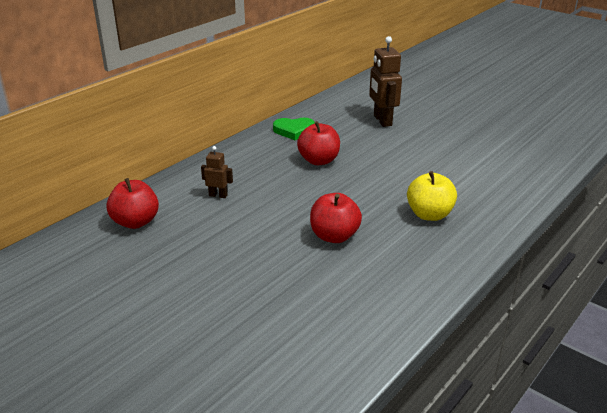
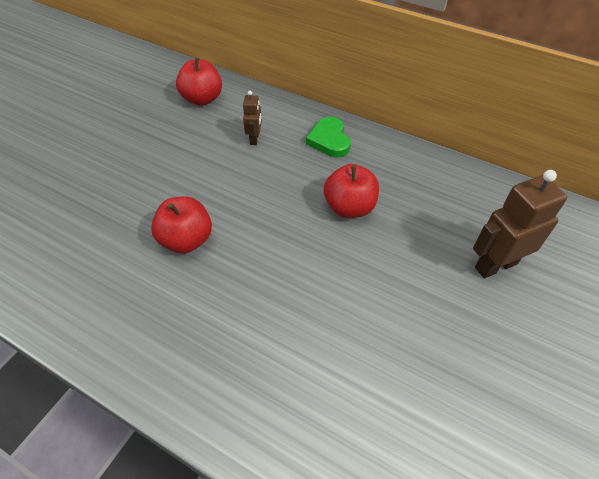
camera: 80 degrees right, 20 degrees up
green heart [273,118,315,140] -> green heart moved to [306,117,351,157]
yellow apple [407,171,457,221] -> none

